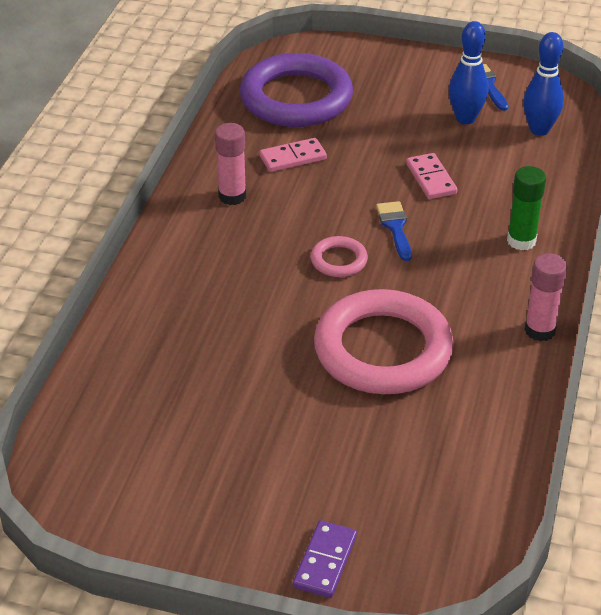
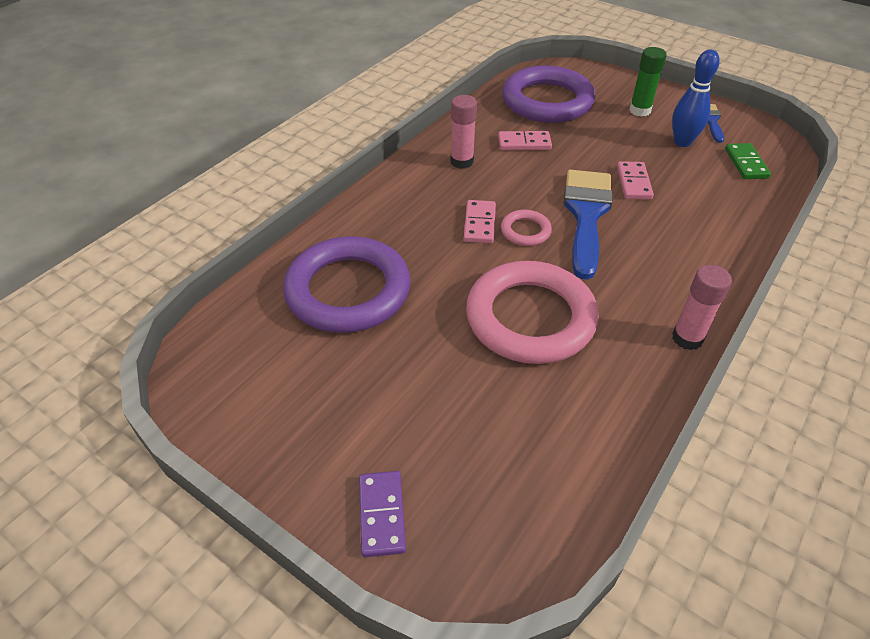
camera: 20 degrees right, 5 degrees up
purple domino [293,520,357,598] -> purple domino turned 45 degrees counterclockwise [359,471,406,557]
blue brush [376,201,412,261] -> blue brush [564,170,613,280], size x2.03
green glue stick [507,166,546,250] -> green glue stick moved to [629,47,667,117]
blue bowling pin [523,32,564,136] -> green domino [725,143,771,179]
none -> purple ring [283,236,411,333]
none -> pink domino [464,200,496,243]

